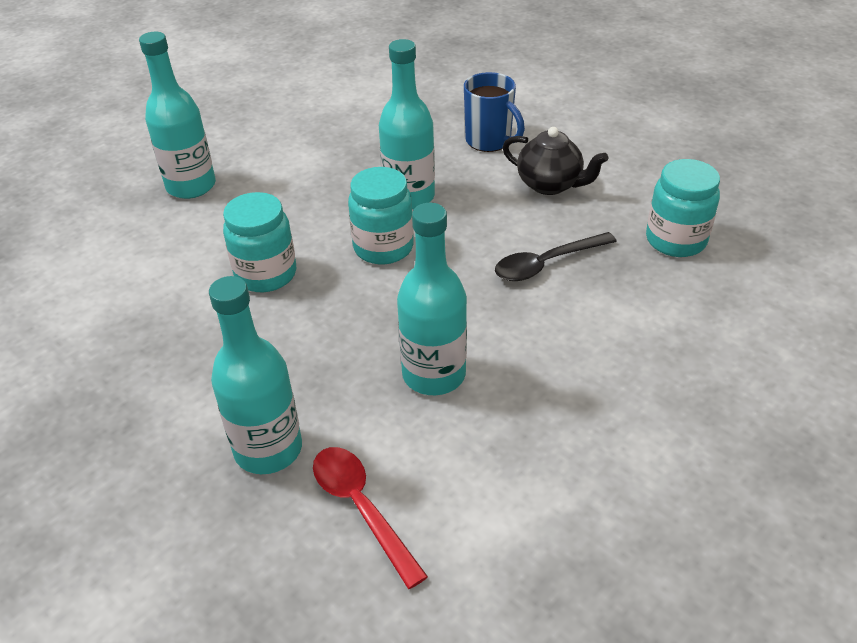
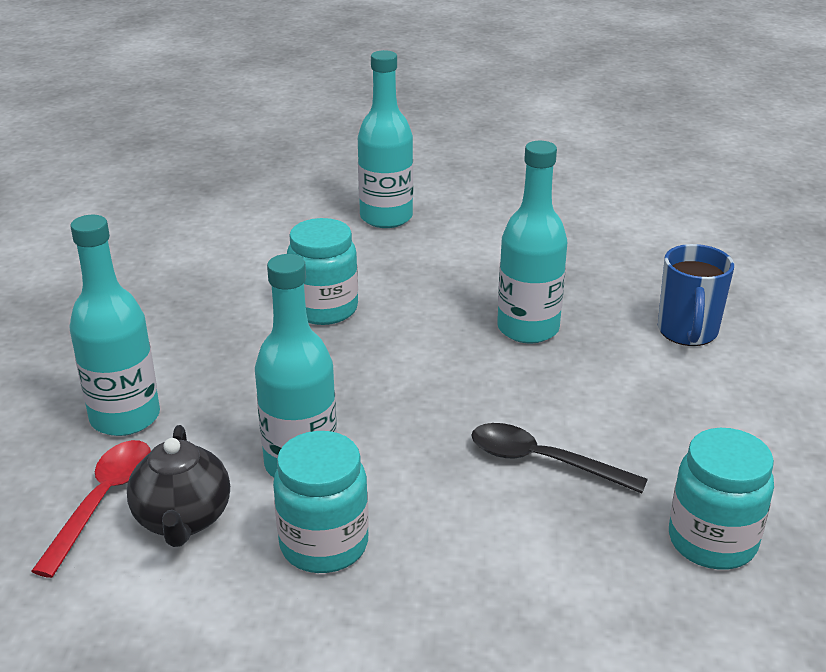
camera: 50 degrees right, 10 degrees down
turquoise jar [348,167,414,265] -> turquoise jar moved to [273,431,369,573]
black teapot [503,127,608,195] -> black teapot moved to [127,425,230,547]

